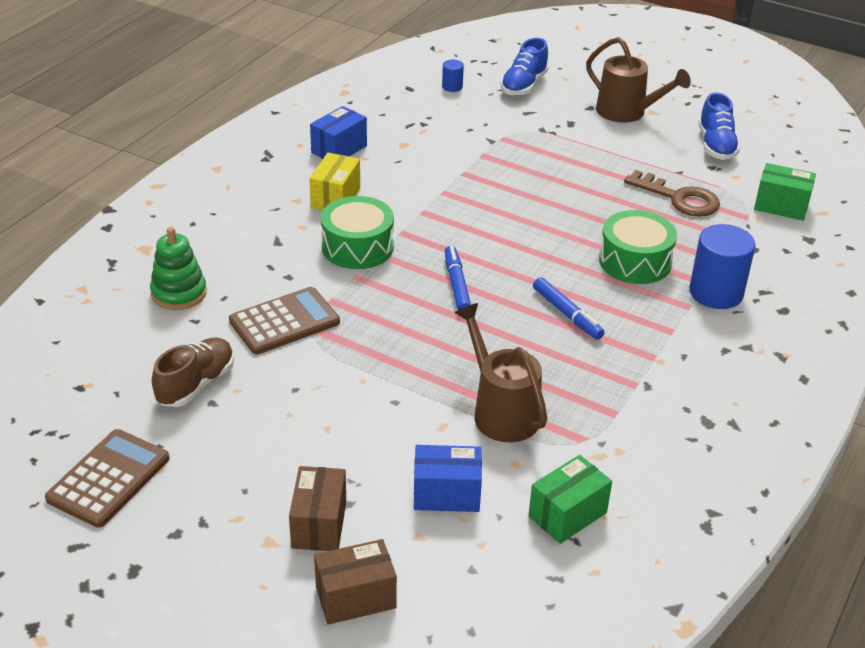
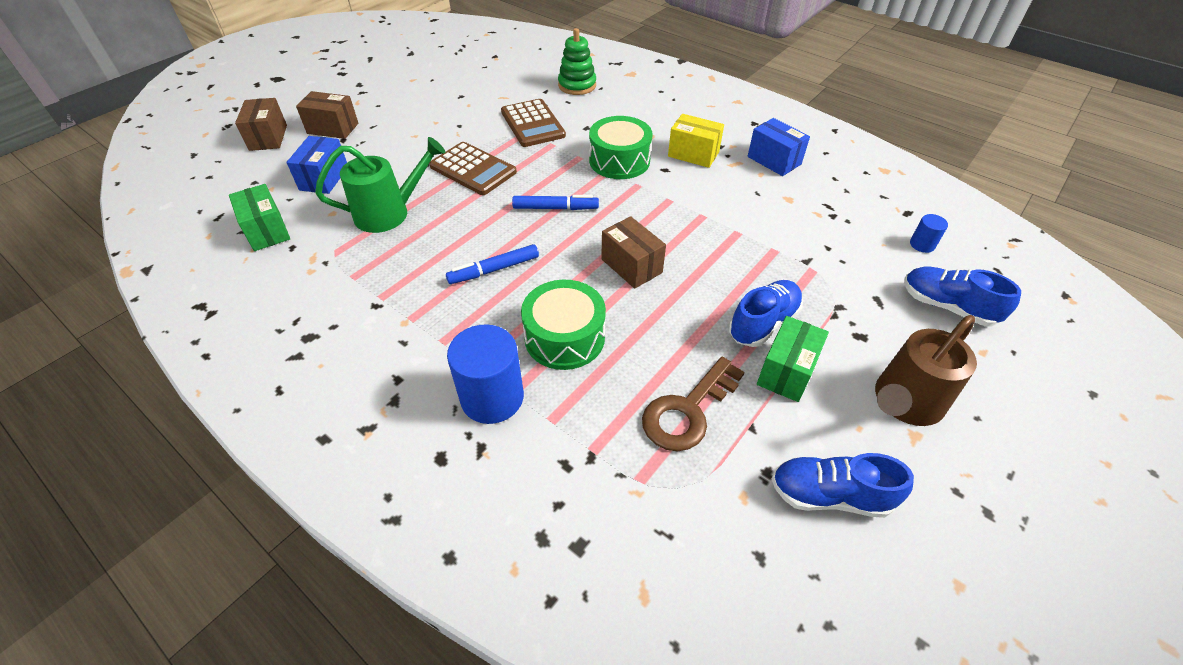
camera: 100 degrees right, 10 degrees up
brown calculator [45,429,170,528] -> brown calculator moved to [429,142,517,195]
brown shoe [152,337,234,407] -> none
brown watering can [454,303,548,442] -> green watering can [315,137,446,233]
green box [754,163,816,221] -> green box moved to [757,316,829,402]
none -> brown box [601,216,666,289]
none -> blue shoe [729,280,803,347]

